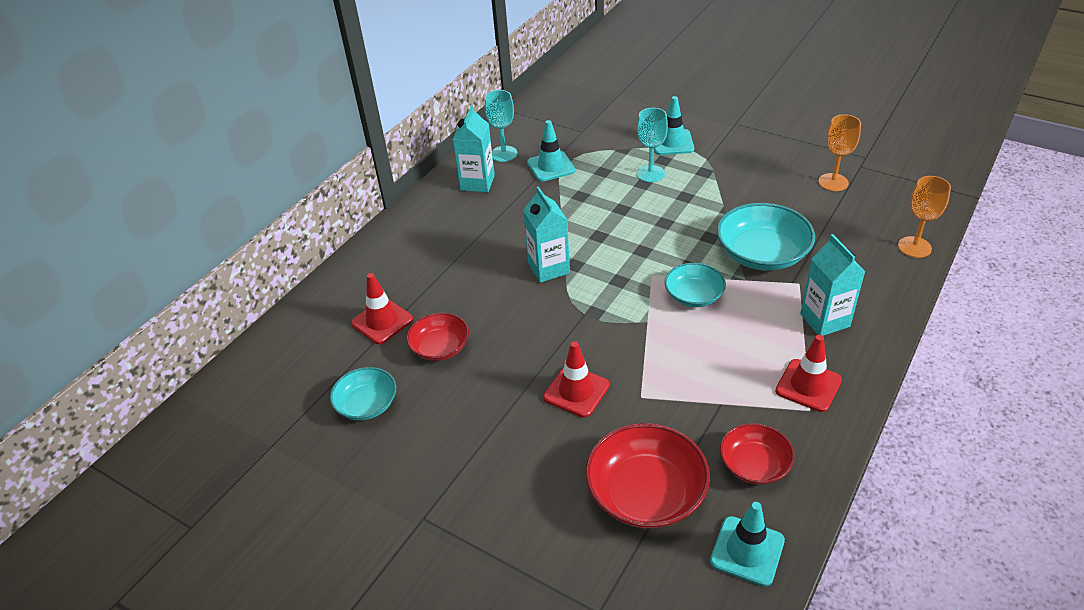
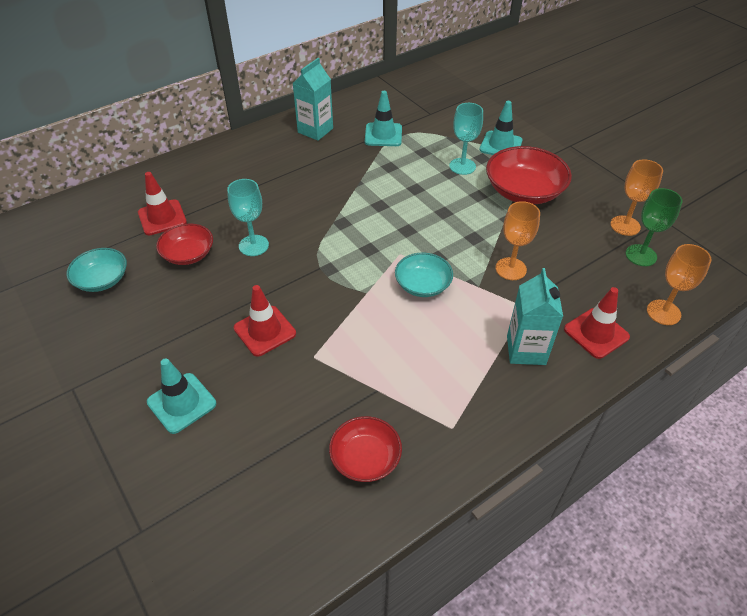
camera: 20 degrees right, 5 degrees up
turquoise goblet [485,90,517,162] -> turquoise goblet moved to [227,179,269,256]
turquoise carton [523,186,570,283] -> none
red bowl [585,423,710,529] -> red bowl moved to [486,146,572,204]
turquoise traffic cone [710,502,785,587] -> turquoise traffic cone moved to [147,358,216,434]
turquoise bowl [717,203,815,271] -> orange goblet [496,201,540,280]
red traffic cone [775,335,842,412] -> red traffic cone moved to [564,287,630,359]
none -> green goblet [626,188,683,266]

